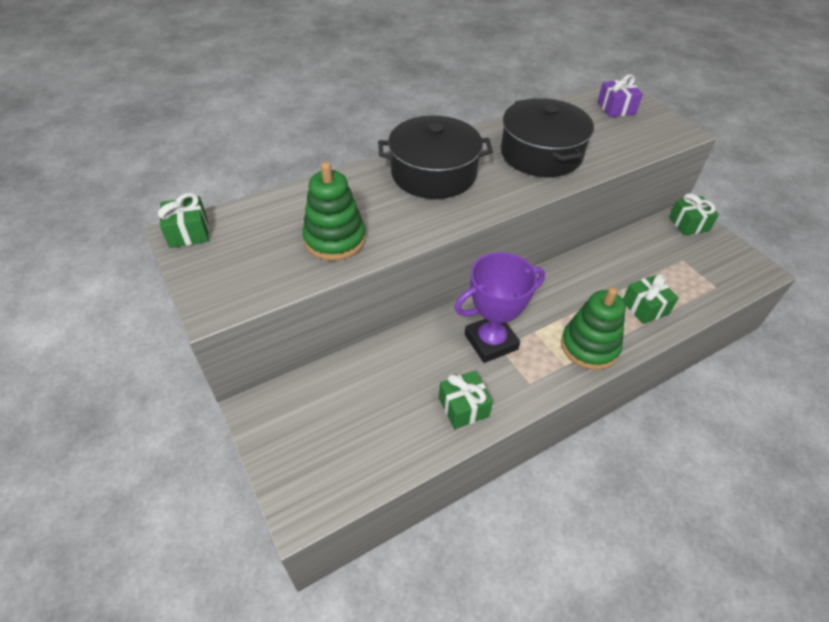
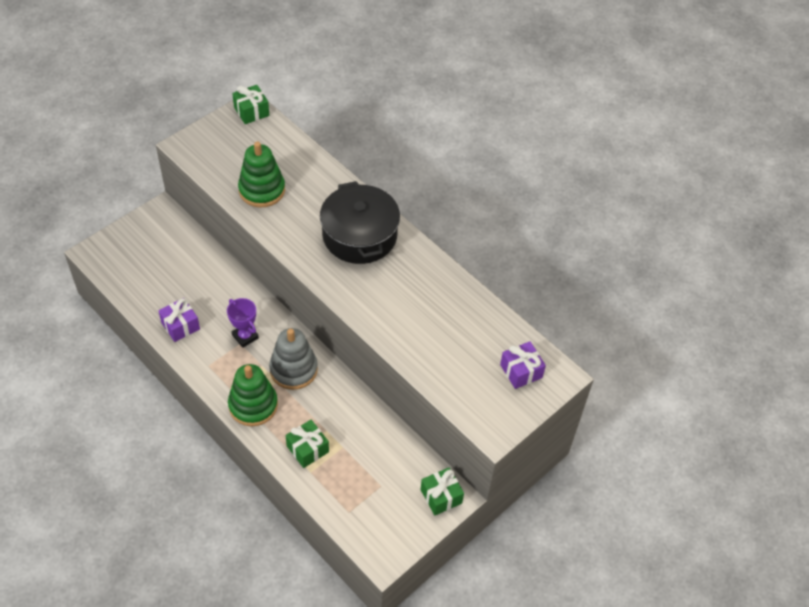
camera: 75 degrees right, 5 degrees up
green gift [439,371,493,429] -> purple gift [158,298,200,342]
purple trophy [454,252,545,363] -> purple trophy [227,298,259,348], size x0.60
black pot [501,98,594,177] -> none
none -> grey stacking toy [269,328,318,390]

